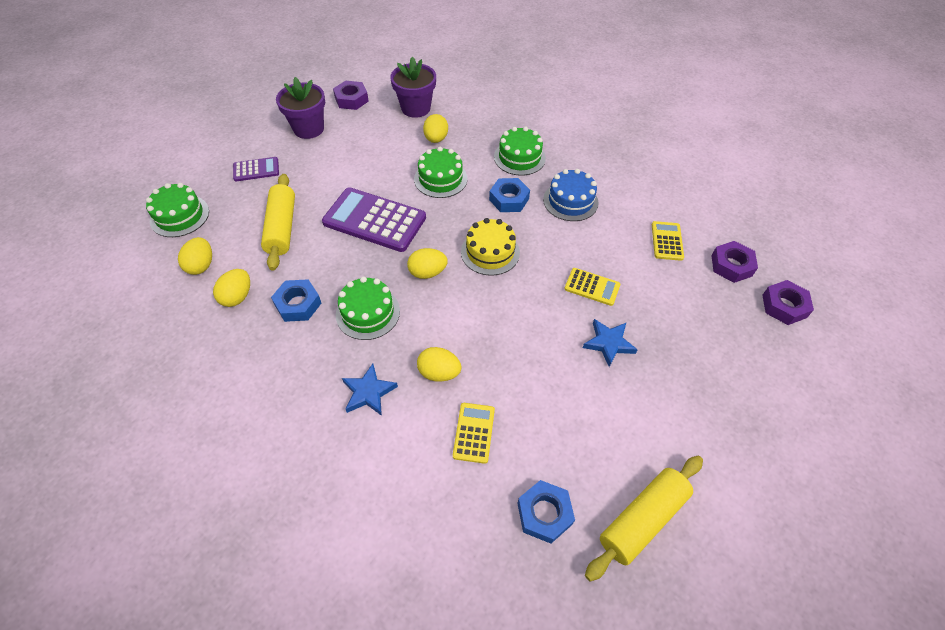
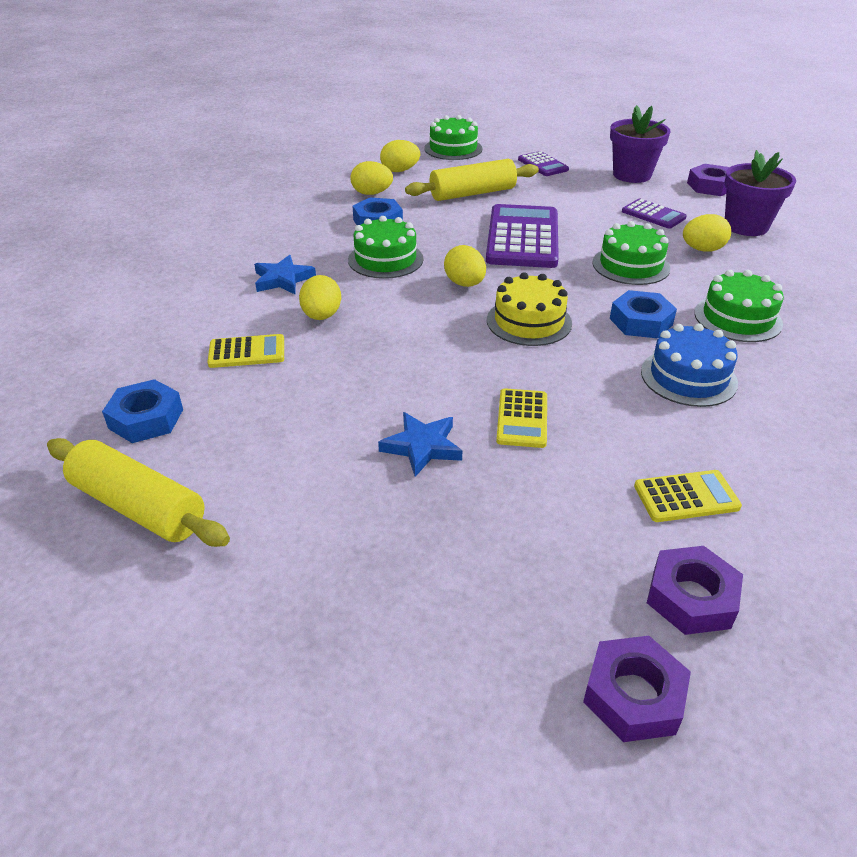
camera: 75 degrees right, 15 degrees down
none -> purple calculator [622,199,687,229]

